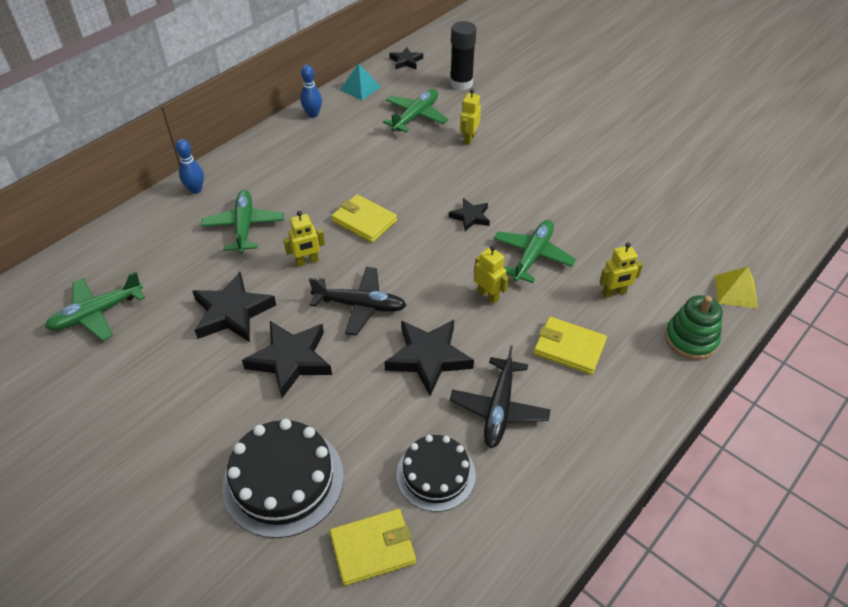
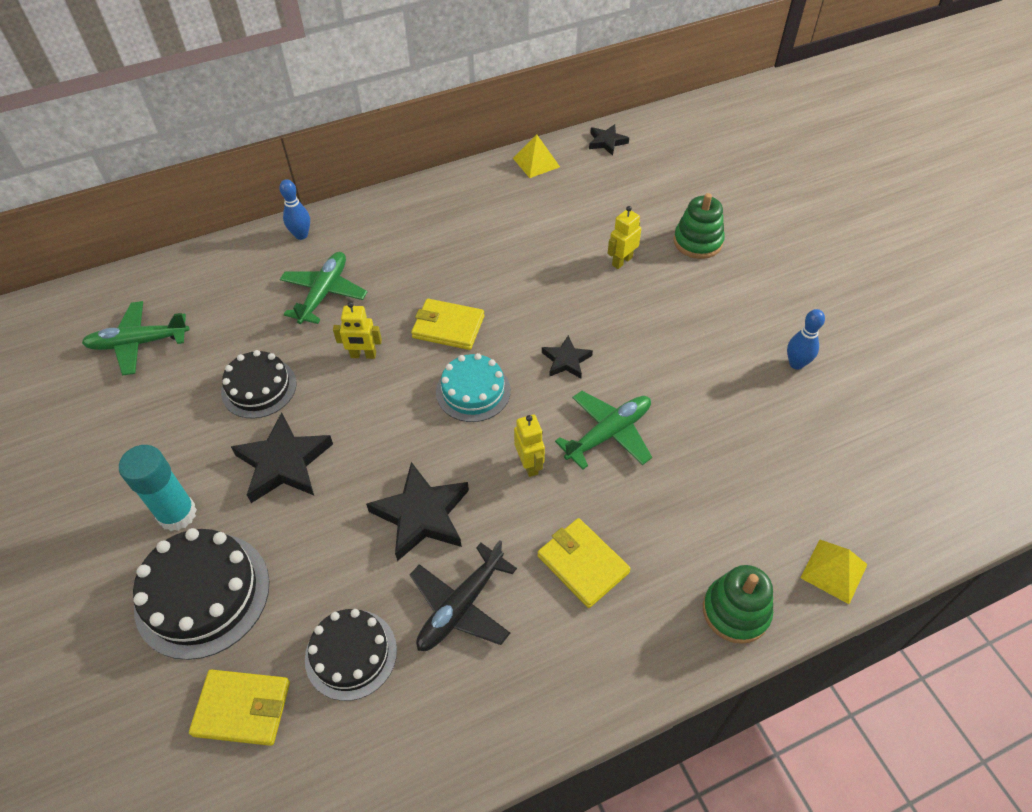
camera: 25 degrees right, 5 degrees up
black star [192,272,276,342] -> black cake [221,350,296,419]
blue bowling pin [300,65,322,118] -> blue bowling pin moved to [787,309,825,370]
black plane [309,267,406,336] -> none
yellow wallet [332,194,397,243] -> yellow wallet turned 45 degrees counterclockwise [411,299,484,350]
turquoise pyramid [340,63,381,100] -> yellow pyramid [513,134,560,178]
green plane [383,89,448,132] -> none
black glue stick [450,21,476,90] -> none
yellow robot [599,242,643,298] -> none
none -> turquoise glue stick [119,445,197,531]
none -> turquoise cake [436,353,511,422]
none -> green stacking toy [674,193,725,259]

